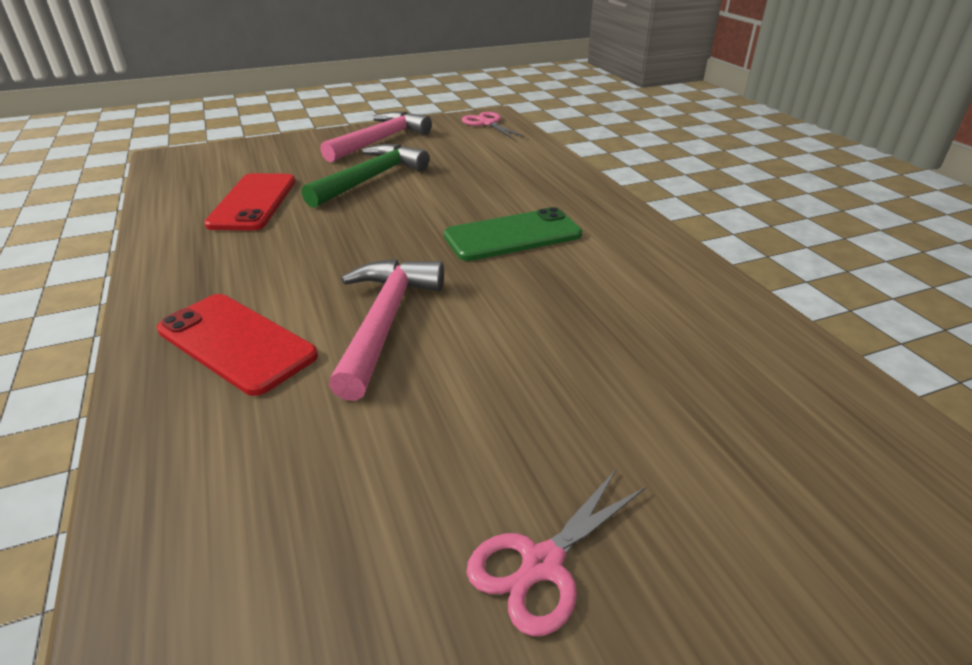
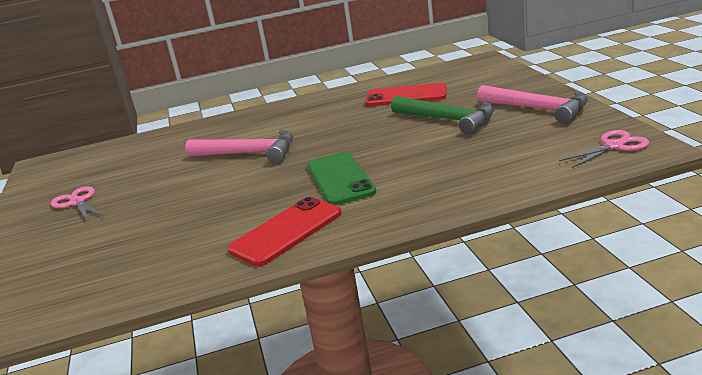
camera: 100 degrees right, 10 degrees down
red phone [157,294,318,396] -> red phone moved to [228,197,342,266]

